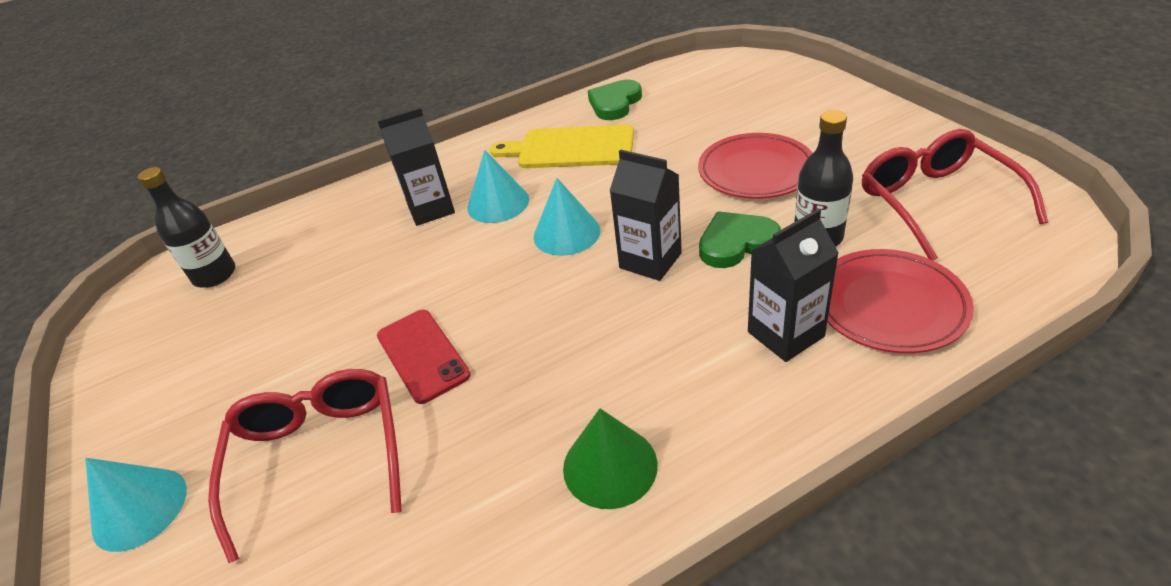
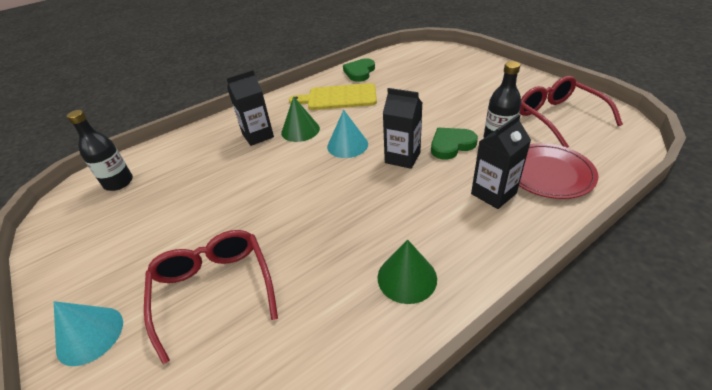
camera: 10 degrees left, 0 degrees up
red phone [377,310,471,404] -> none
turquoise cone [467,150,529,223] -> green cone [281,96,320,142]
red plate [698,133,812,199] -> none

